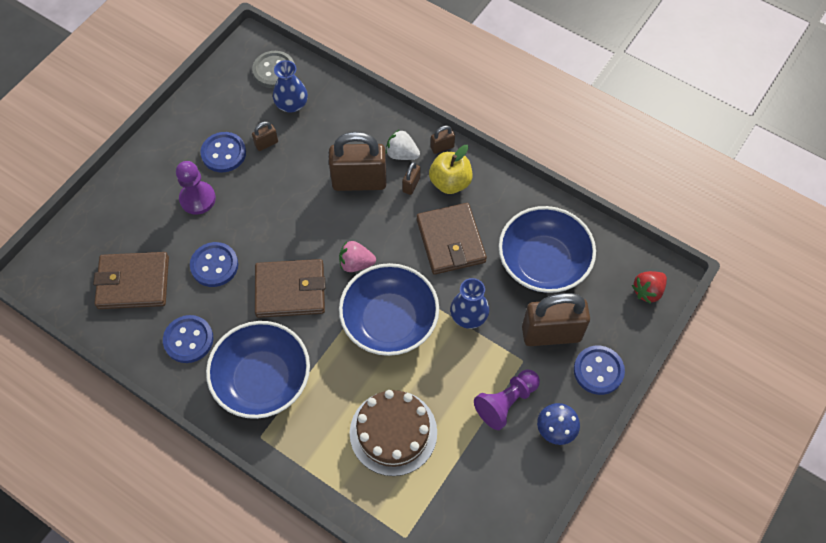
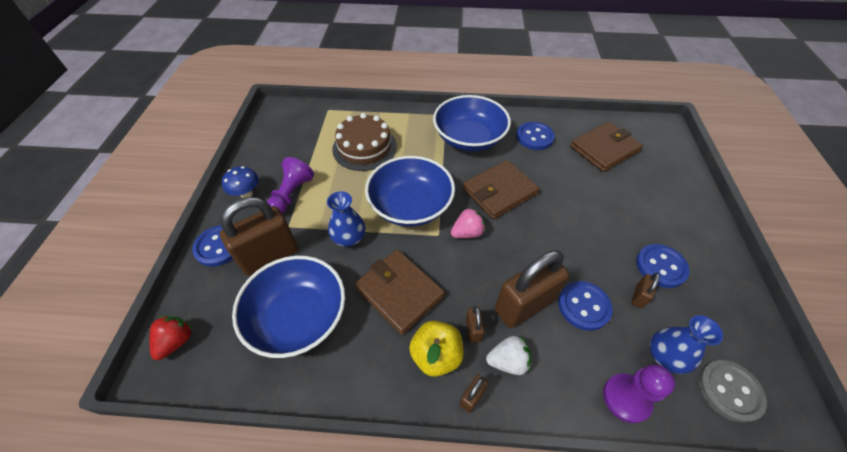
camera: 150 degrees right, 10 degrees down
purple pawn [176,161,216,215] -> purple pawn moved to [603,365,675,423]
blue button [190,242,238,287] -> blue button moved to [558,281,613,331]

